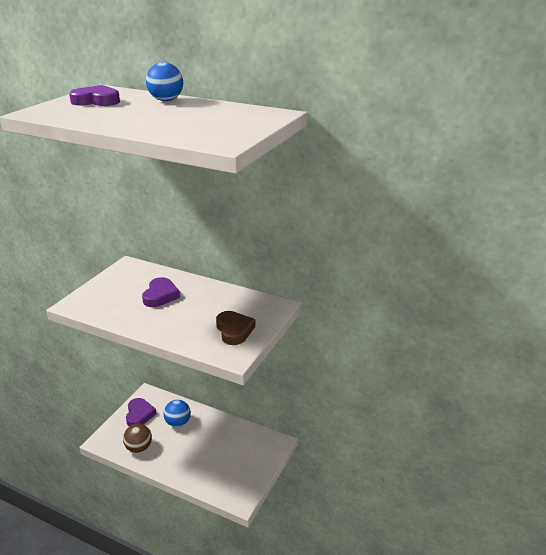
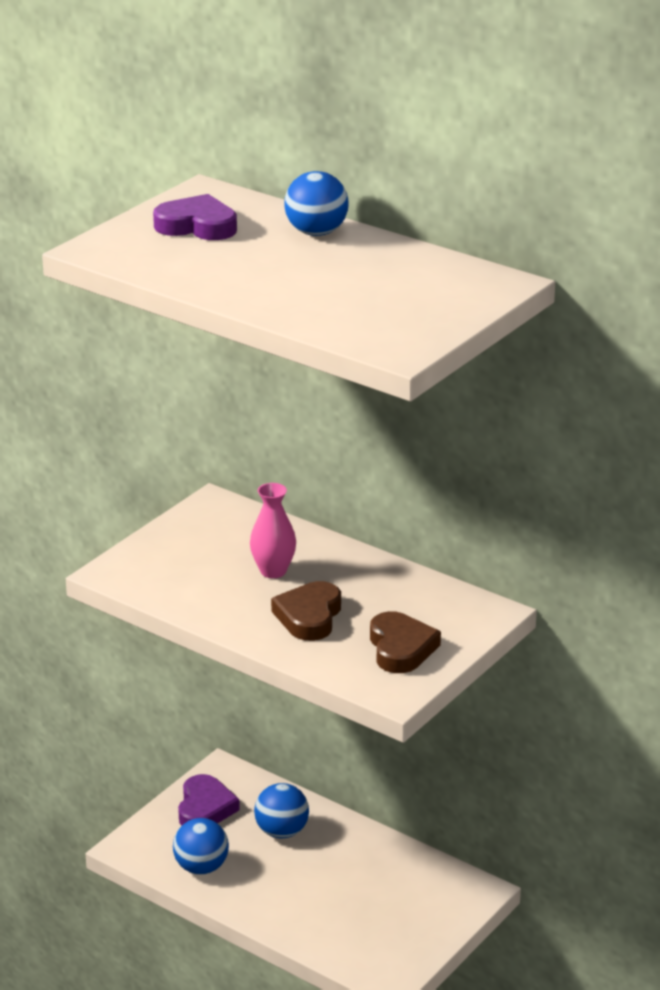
camera: 10 degrees right, 0 degrees up
brown ball [123,424,152,453] -> blue ball [173,818,229,875]
purple heart [142,277,180,307] -> pink vase [250,483,296,578]
none -> brown heart [271,581,341,641]

